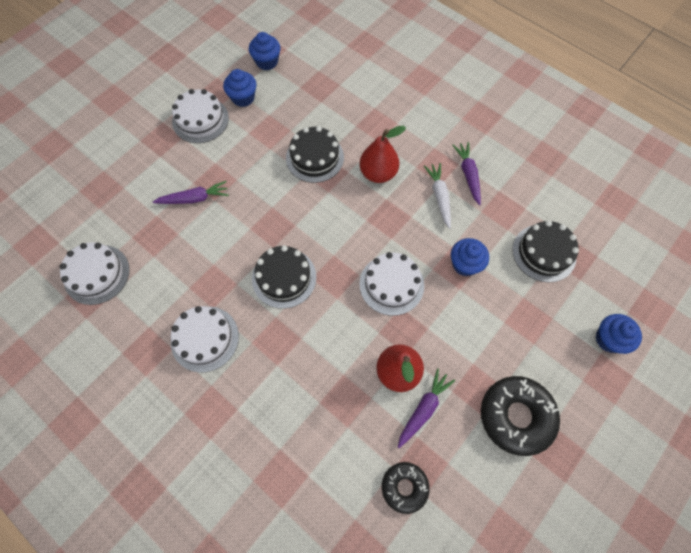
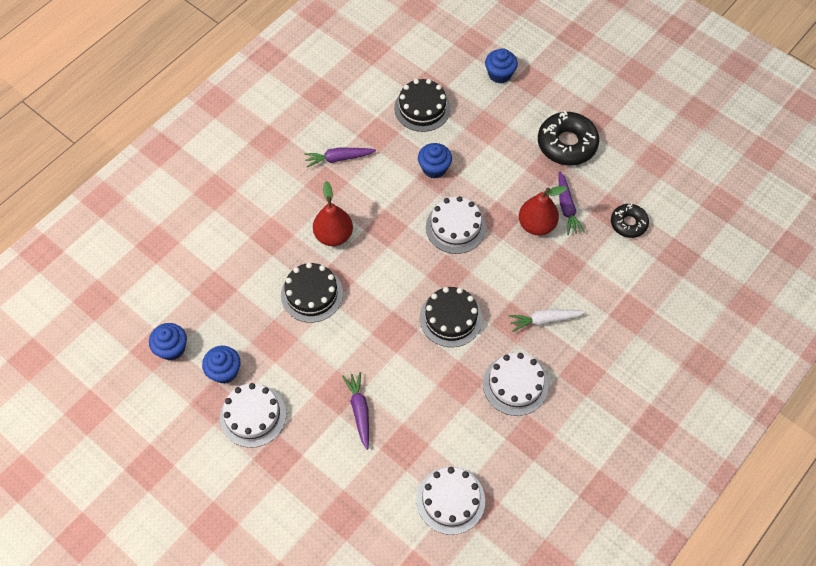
camera: 90 degrees left, 5 degrees down
purple carrot [398,368,455,448] -> purple carrot turned 135 degrees counterclockwise [559,172,585,235]
white carrot [424,163,451,229] -> white carrot moved to [509,309,586,332]

